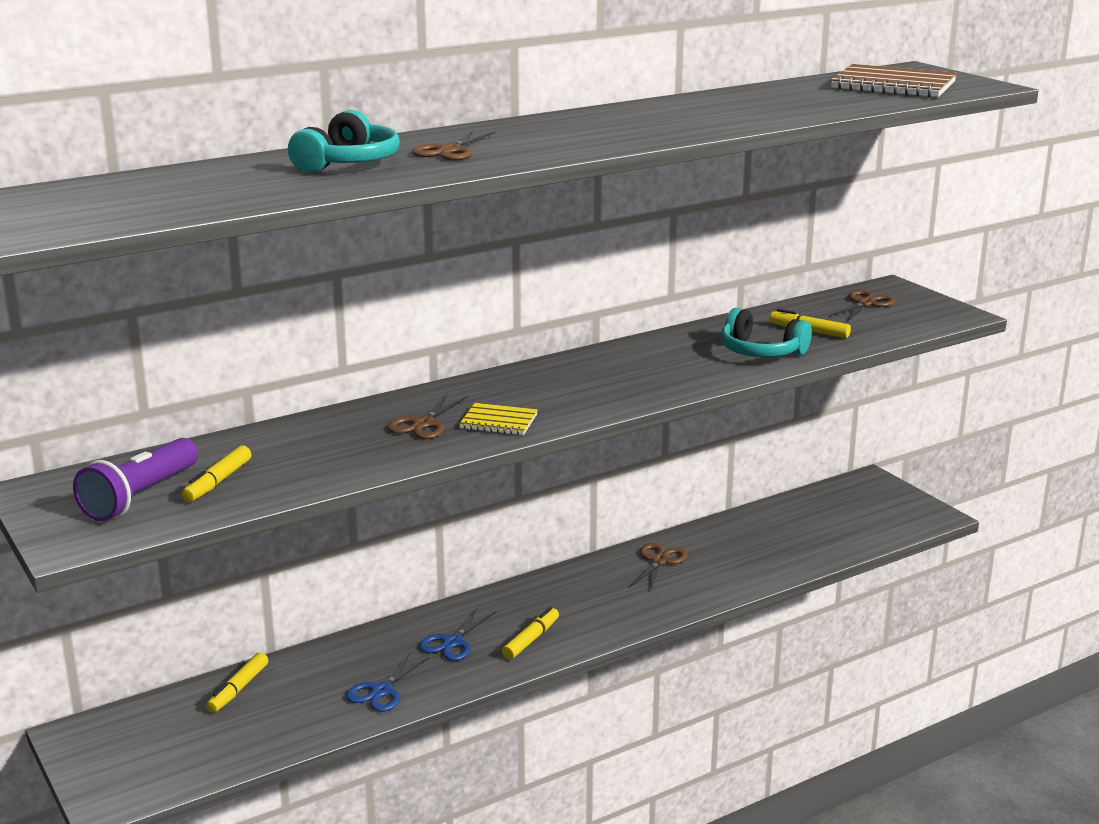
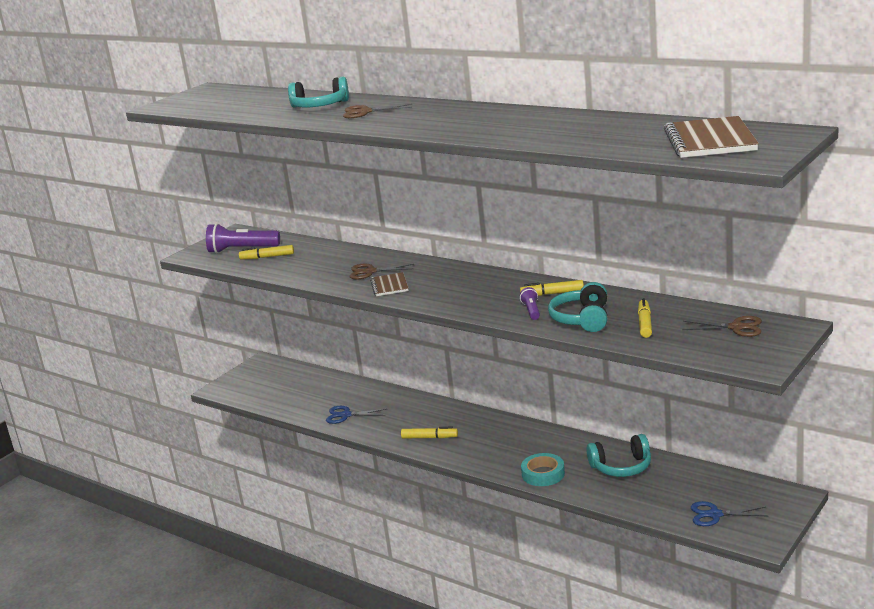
camera: 70 degrees right, 0 degrees up
yellow marker [206,652,268,713] -> yellow marker moved to [520,280,584,296]
blue scissors [419,607,496,661] -> blue scissors moved to [691,501,769,526]
yellow notebook [459,403,538,435] -> brown notebook [370,272,409,296]
brown scissors [631,543,687,591] -> none
none -> purple flashlight [520,287,540,320]
none -> turquoise tape [521,453,565,486]
none -> turquoise headphones [586,434,651,477]

